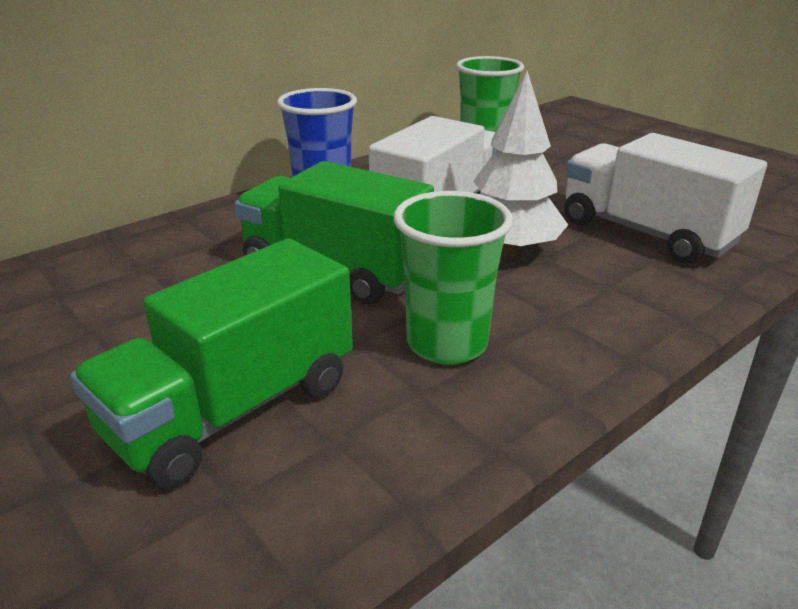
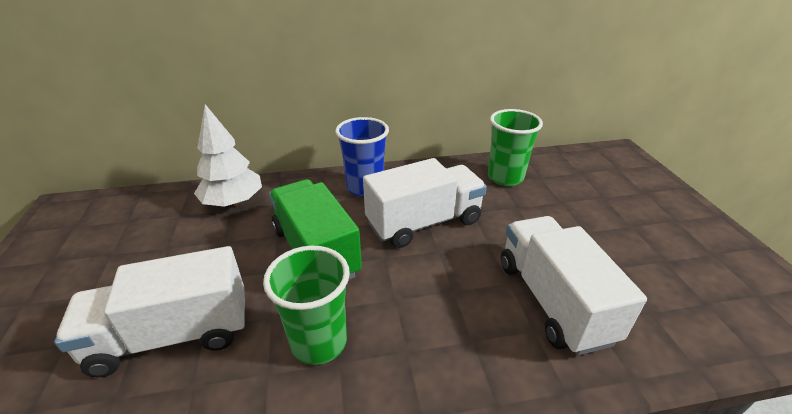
camera: 30 degrees right, 5 degrees up
green truck [70,238,353,489] -> white truck [54,246,245,377]
white tree [473,71,568,256] -> white tree moved to [194,104,262,207]

